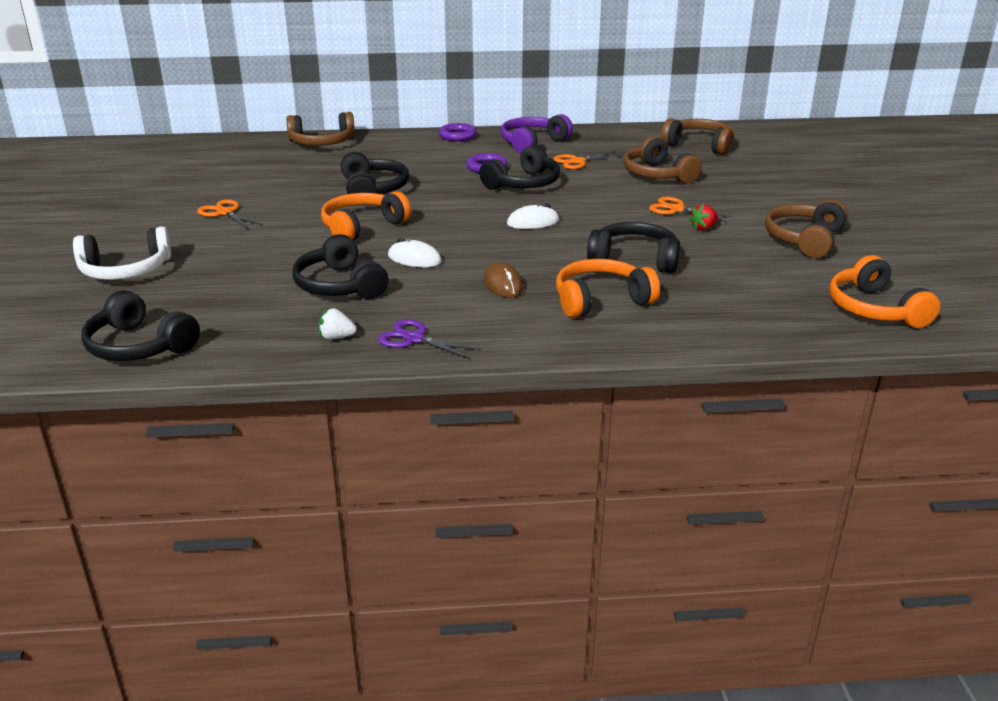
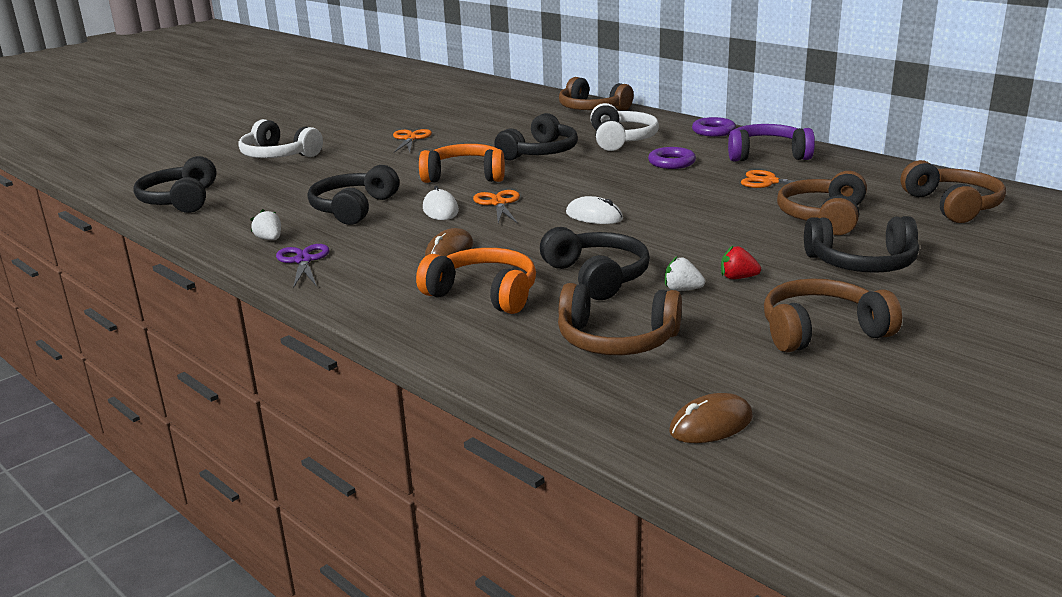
camera: 50 degrees right, 5 degrees down
black headphones [479,145,560,190] -> black headphones moved to [804,216,919,273]
orange scissors [649,197,732,222] -> orange scissors moved to [473,190,520,224]
orange headphones [829,255,940,328] -> brown mouse [669,393,753,443]
none -> brown headphones [558,283,682,355]
none -> white headphones [590,103,659,151]
none -> white strawberry [665,257,705,291]

